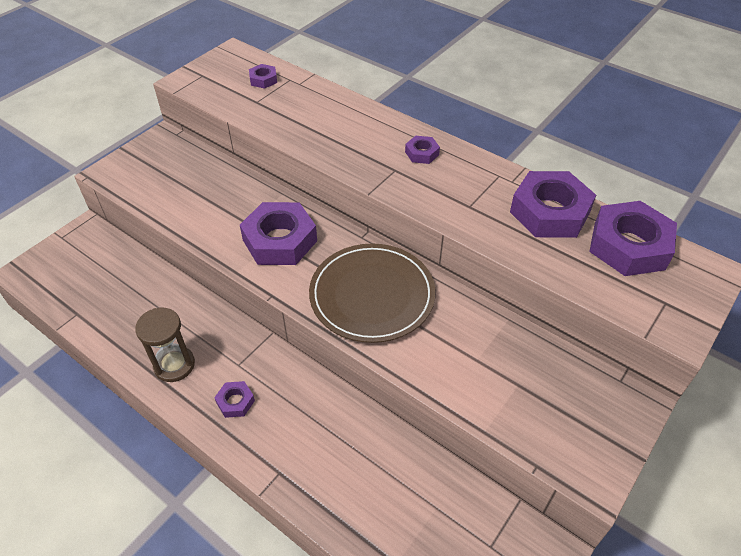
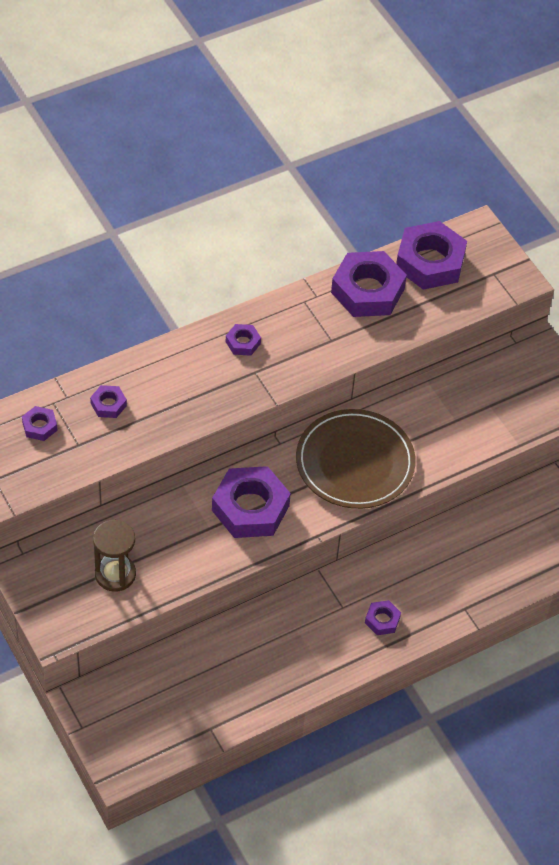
camera: 70 degrees left, 5 degrees up
brown hourglass [135,308,195,382] -> brown hourglass moved to [93,520,136,592]
none -> purple nut [90,385,127,418]

